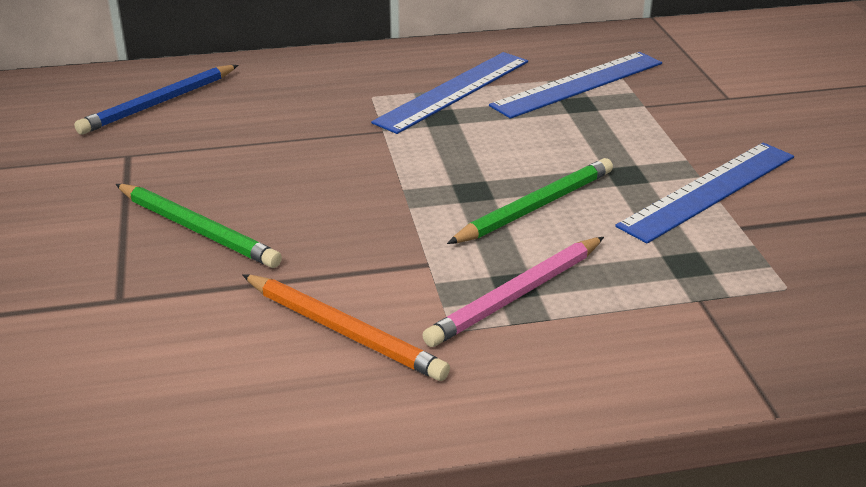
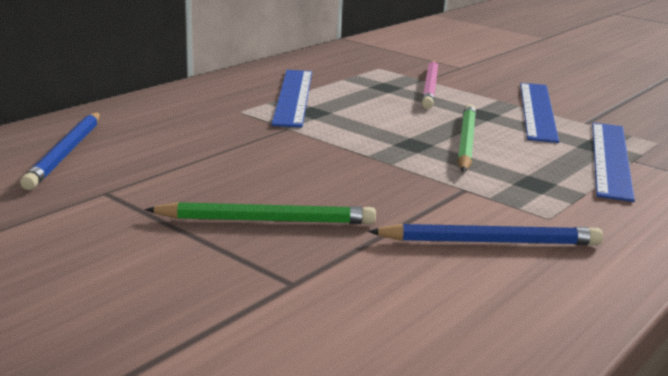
camera: 40 degrees left, 10 degrees down
orange pencil [242,274,450,381] -> blue pencil [368,224,603,245]
pink pencil [422,237,604,347] -> pink pencil moved to [422,61,438,109]
blue ruler [489,52,662,119] -> blue ruler moved to [592,123,635,202]

